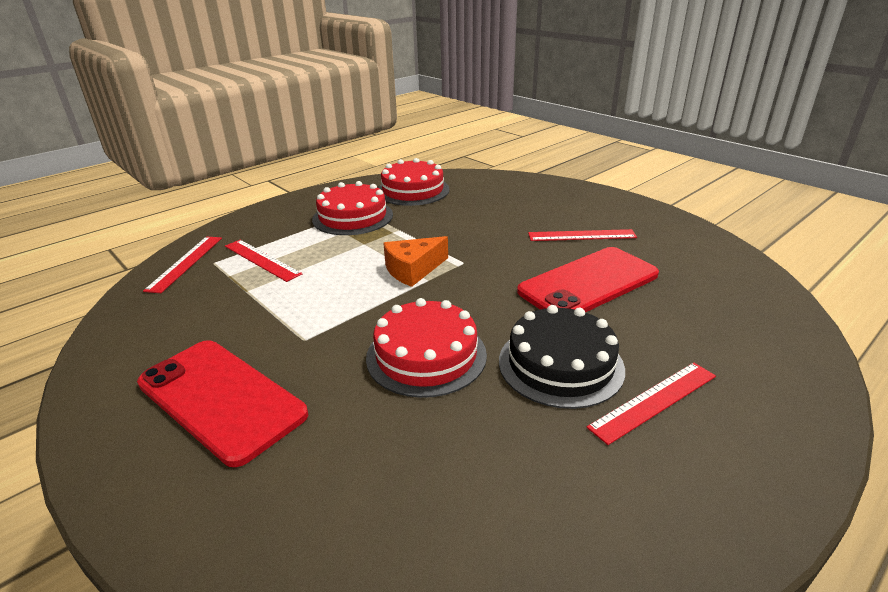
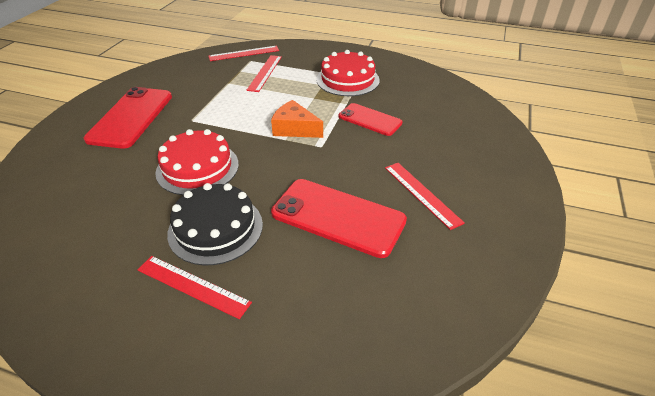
camera: 60 degrees right, 10 degrees up
red cake [378,158,450,206] -> none
none -> red phone [339,103,402,136]

